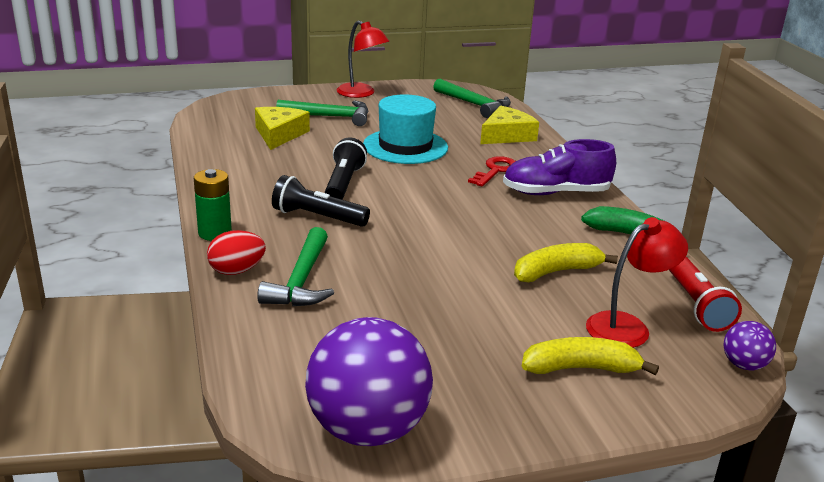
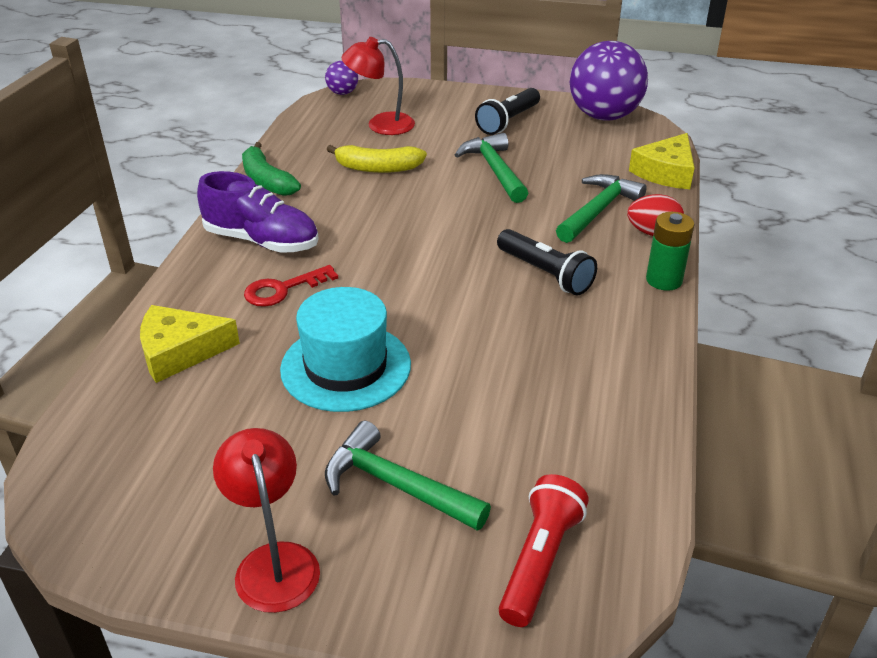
camera: 150 degrees left, 10 degrees up
yellow cheese [255,107,310,150] -> yellow cheese moved to [629,133,695,189]
black flashlight [325,138,367,199] -> black flashlight moved to [475,88,540,135]
green hammer [433,79,511,118] -> green hammer moved to [455,133,528,203]
yellow banana [522,337,659,375] -> none
red flashlight [669,257,742,332] -> red flashlight moved to [498,474,589,627]

